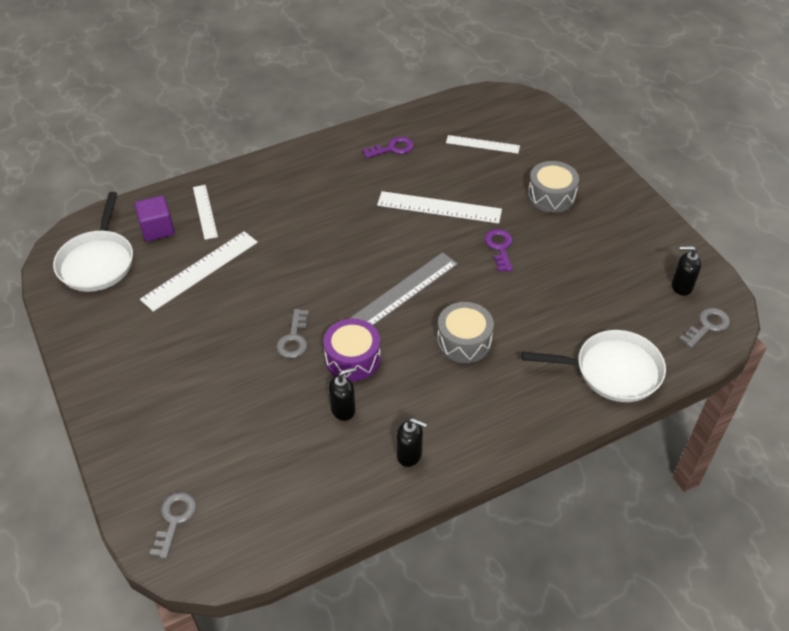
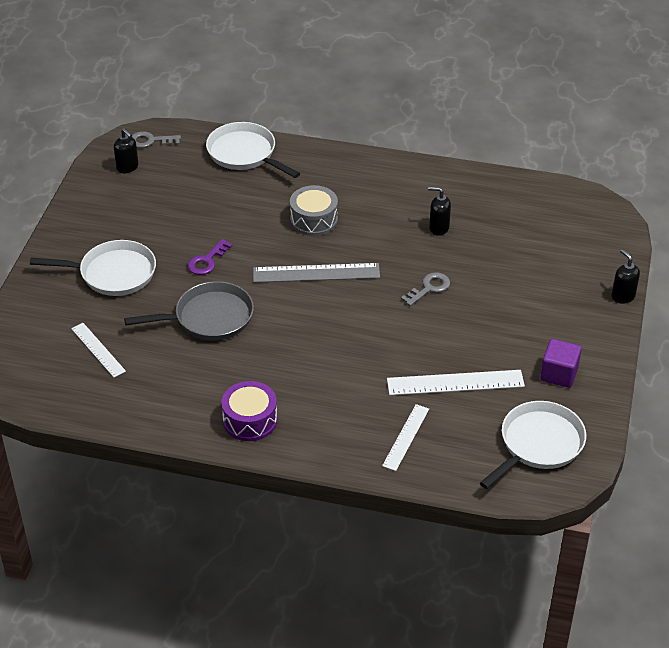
camera: 140 degrees left, 5 degrees down
purple cube [135,196,175,241] -> purple cube moved to [540,339,582,388]
grey key [149,492,196,559] -> none
purple drum [324,319,381,381] -> purple drum moved to [221,381,277,441]
purple key [362,137,414,158] -> none
white ruler [377,191,502,224] -> grey pan [124,281,254,341]
black soap dispenser [397,418,427,467] -> black soap dispenser moved to [612,249,640,304]
grey drum [528,161,579,213] -> white pan [30,240,156,296]

